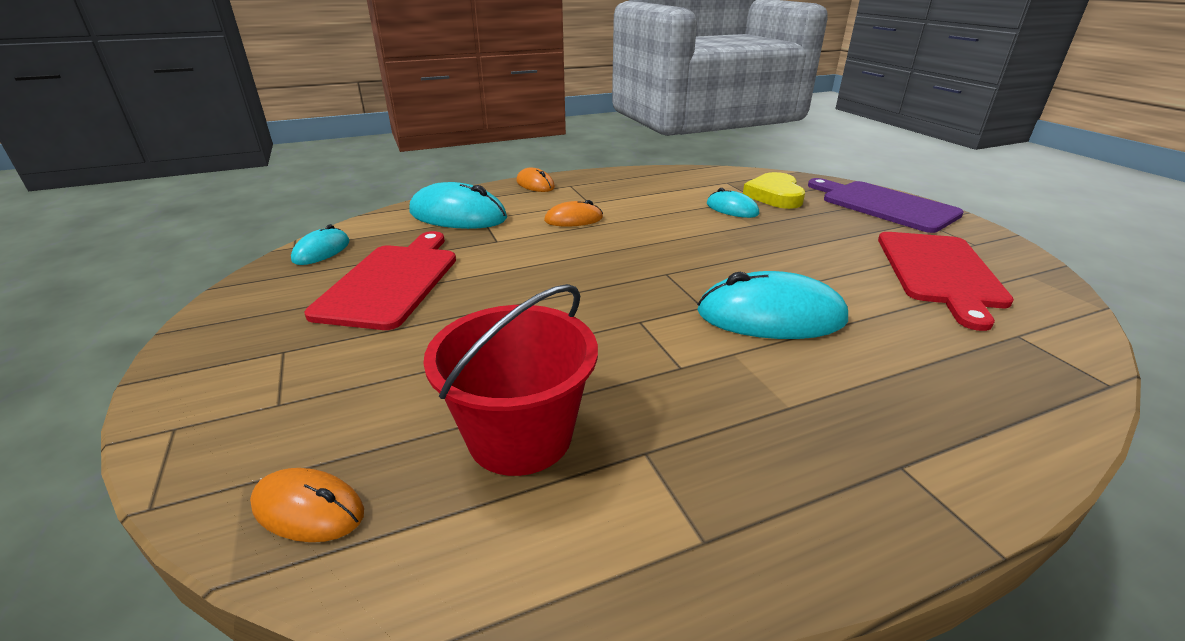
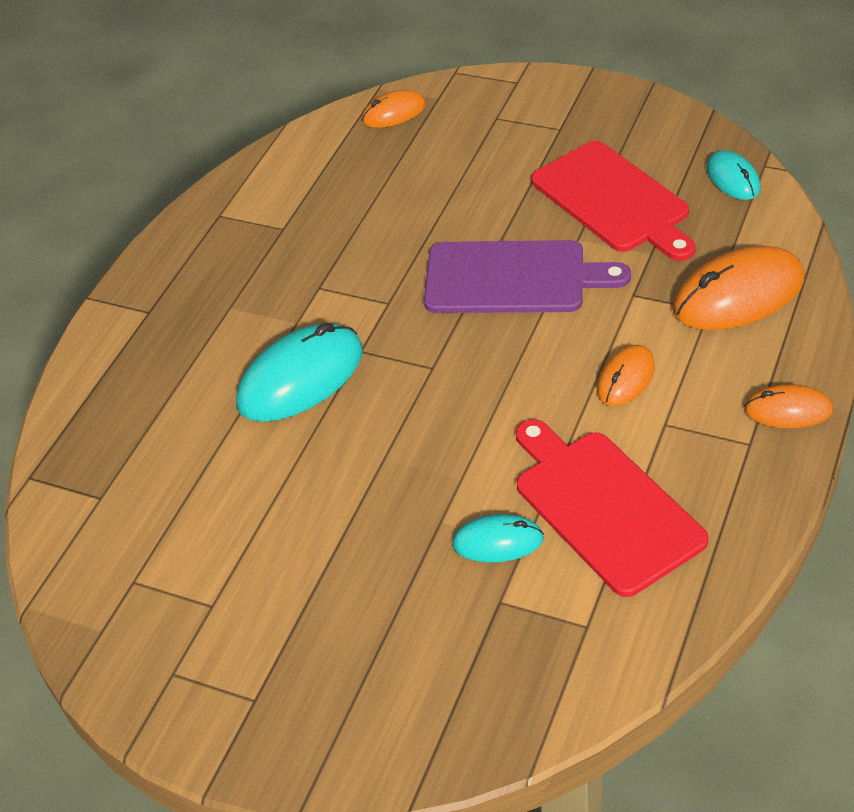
camera: 140 degrees right, 15 degrees up
turquoise mouse [409,182,507,229] -> orange mouse [673,246,804,330]
red bucket [423,284,598,476] -> none
yellow heart [743,172,805,209] -> none
purple cutting board [808,178,963,233] -> purple cutting board moved to [424,240,631,313]
red cutting board [878,232,1014,331] -> red cutting board moved to [516,419,709,597]

